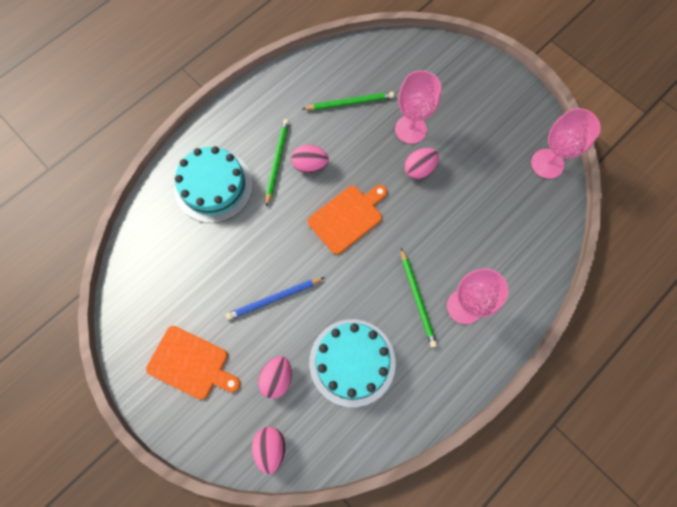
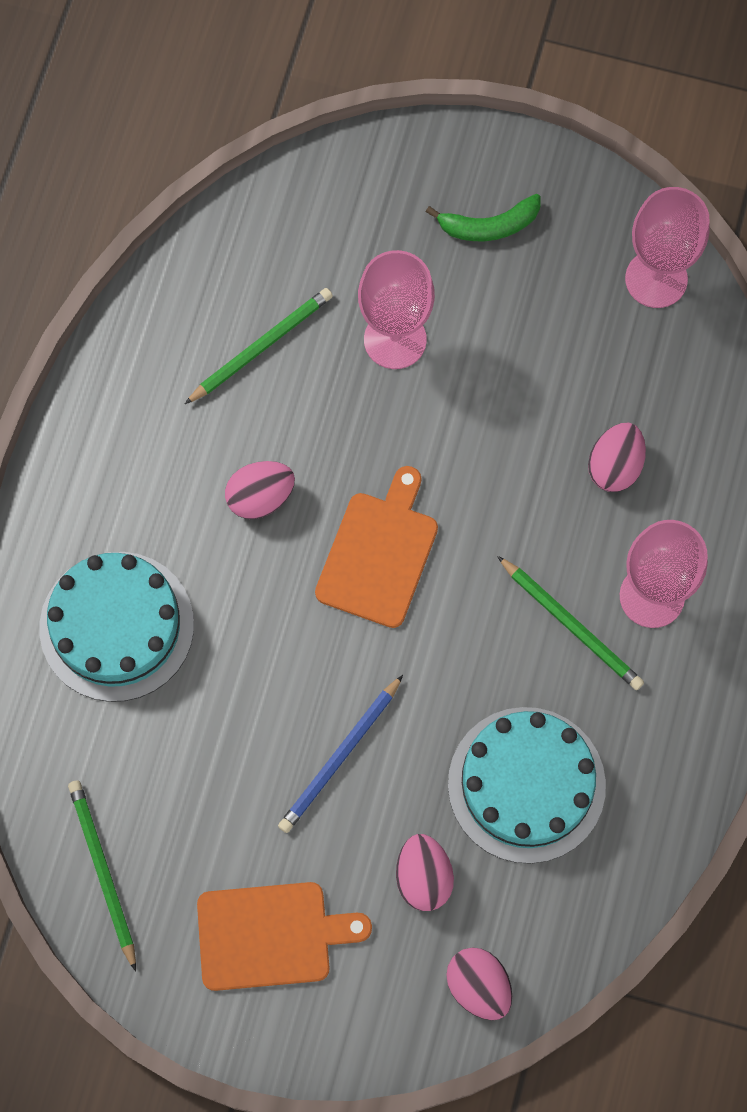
camera: 30 degrees left, 0 degrees up
green pencil [266,119,289,207] -> green pencil moved to [68,780,136,972]
pink egg [404,148,439,180] -> pink egg moved to [588,423,646,492]
none -> green banana [426,194,541,241]

